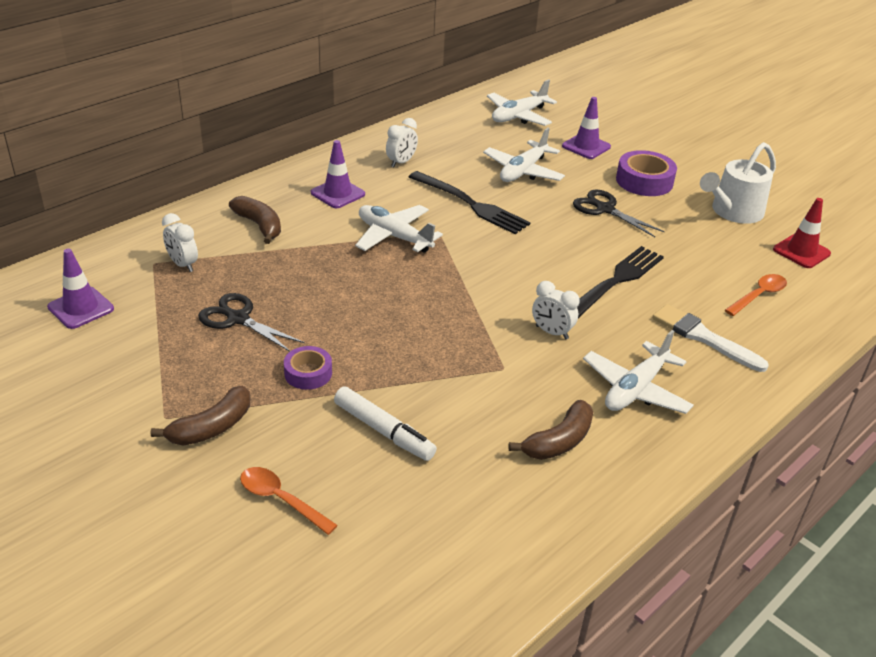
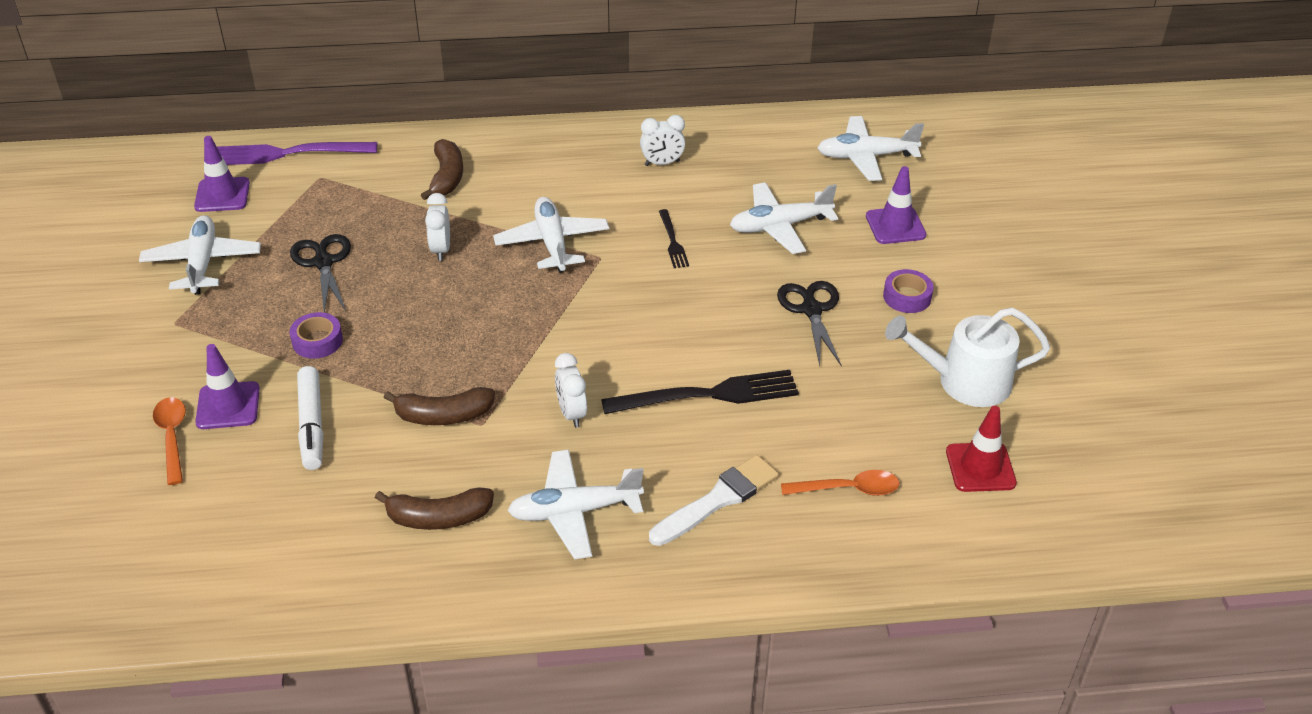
camera: 40 degrees right, 5 degrees up
brown banana [151,386,250,446] -> brown banana moved to [384,387,495,425]
white clock [162,213,198,272] -> white clock moved to [425,193,450,261]
purple traffic cone [311,140,365,208] -> purple traffic cone moved to [195,344,260,429]
black fork [409,171,531,234] -> black fork [659,209,689,268], size x0.51
purple tape [616,150,677,196] -> purple tape [883,269,934,313], size x0.62
white brush [652,304,769,372] -> white brush turned 60 degrees clockwise [649,455,779,546]
none -> white plane [139,215,261,295]
none -> purple fork [217,142,377,165]

